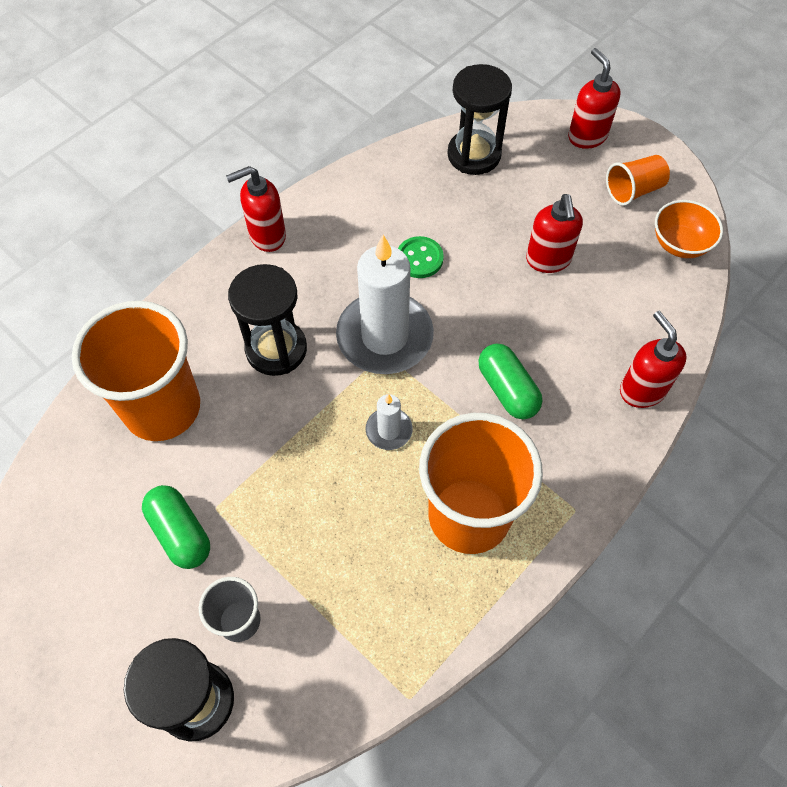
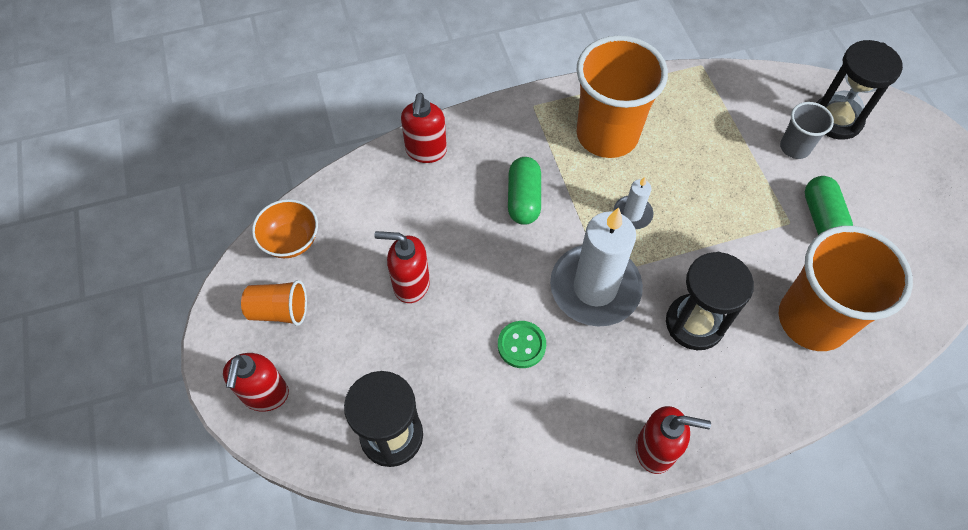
camera: 150 degrees left, 0 degrees up
red soap dispenser [526,194,583,273] -> red soap dispenser turned 105 degrees counterclockwise [374,231,430,303]

